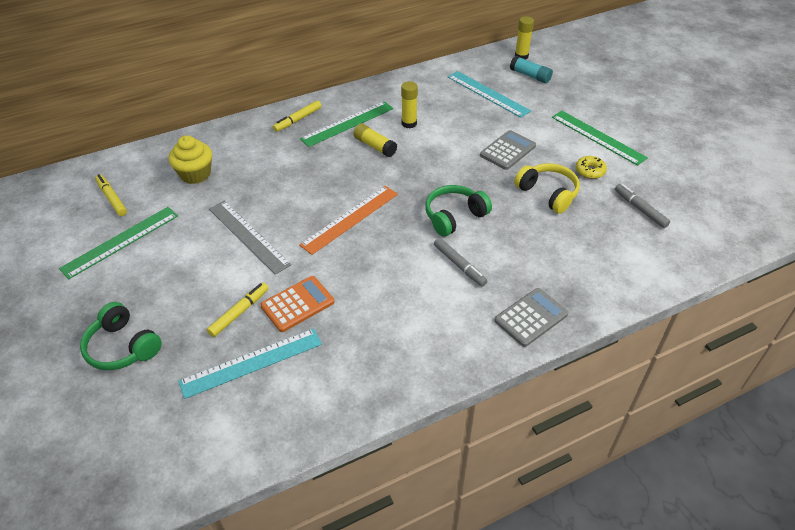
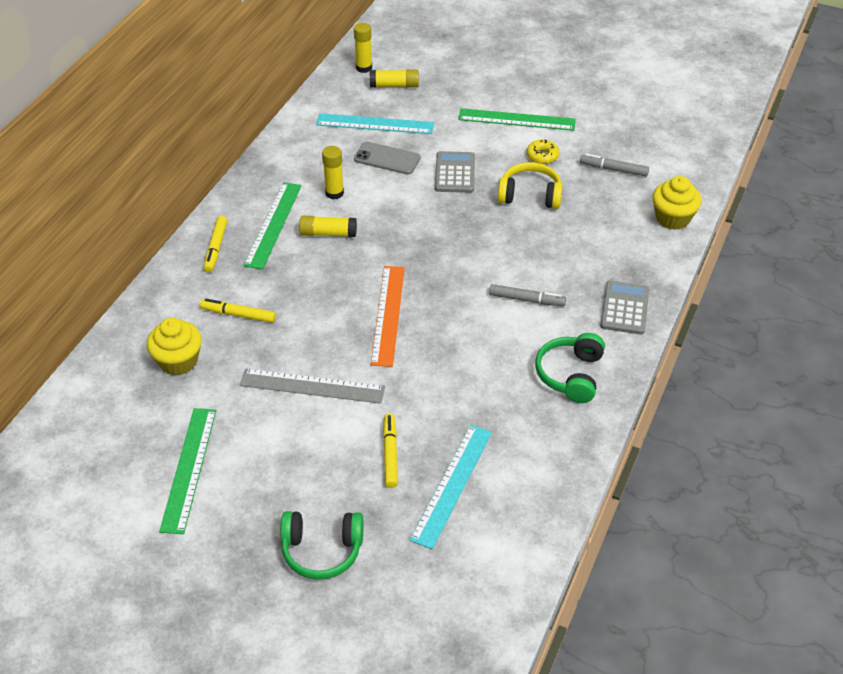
camera: 40 degrees left, 0 degrees up
yellow marker [95,174,127,216] -> yellow marker moved to [200,299,276,323]
orange calculator [260,276,334,332] -> none
green headphones [425,185,492,237] -> green headphones moved to [535,333,605,403]
turquoise glue stick [510,56,553,83] -> yellow glue stick [370,69,419,87]
none -> grey phone [354,142,420,175]
none -> yellow cupcake [653,176,701,230]

